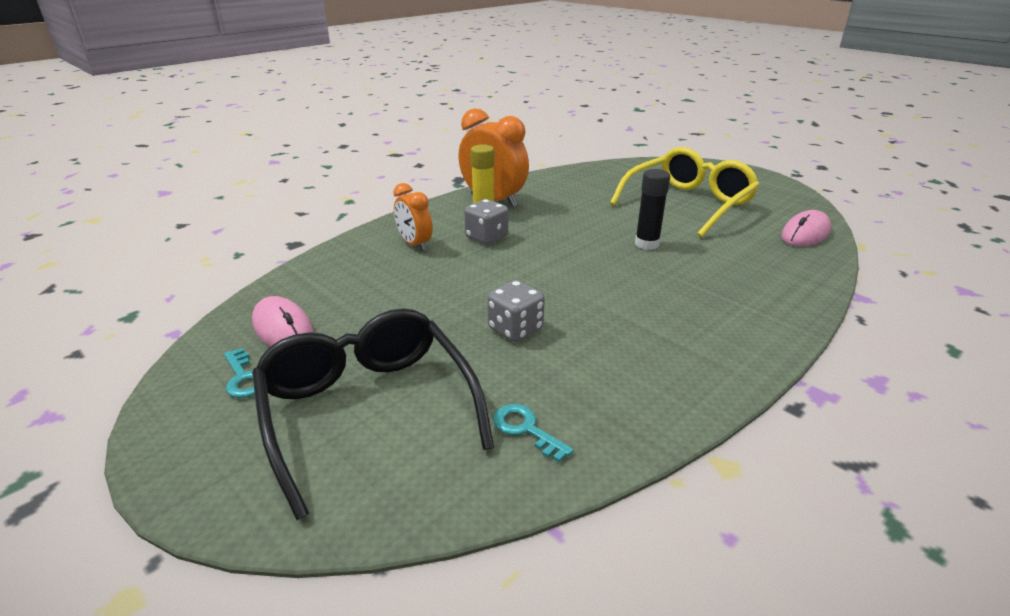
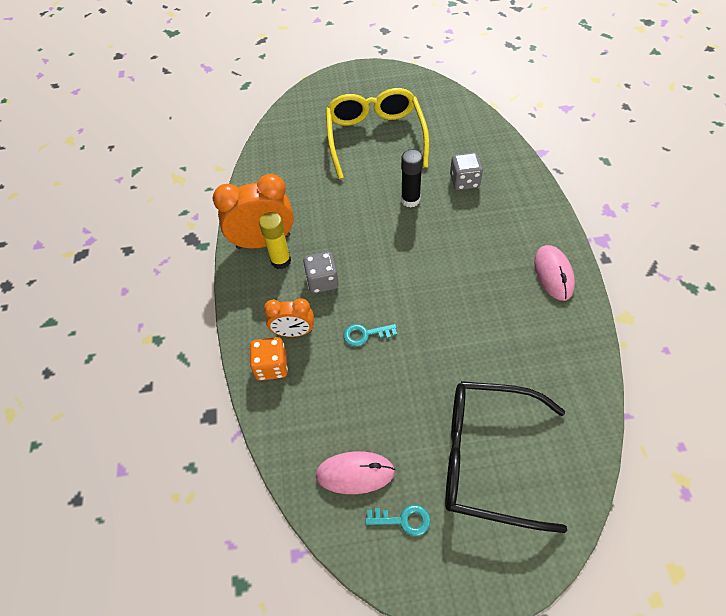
camera: 50 degrees left, 25 degrees up
grey dice [487,280,545,342] -> grey dice moved to [450,152,483,190]
turquoise key [493,404,573,462] -> turquoise key moved to [343,324,397,347]
pink mouse [781,210,831,247] -> pink mouse moved to [534,245,575,301]
none -> orange dice [249,337,288,381]

